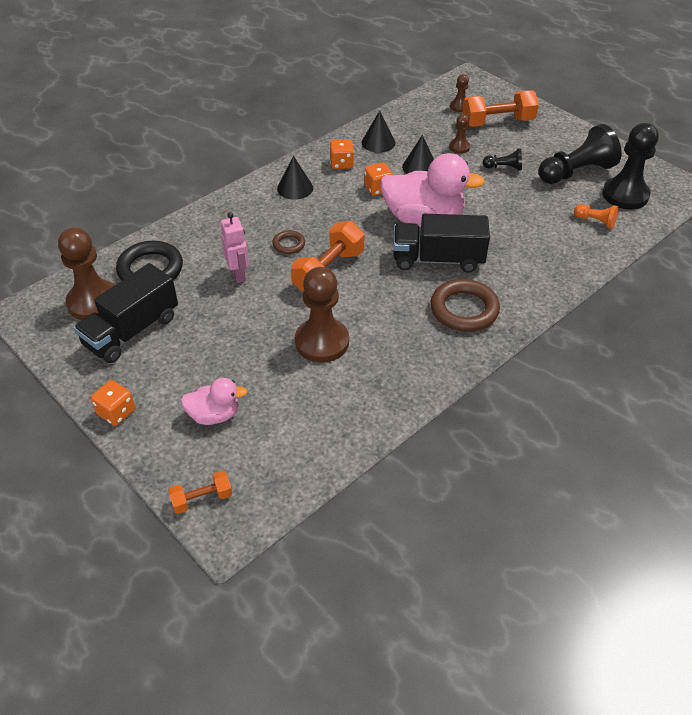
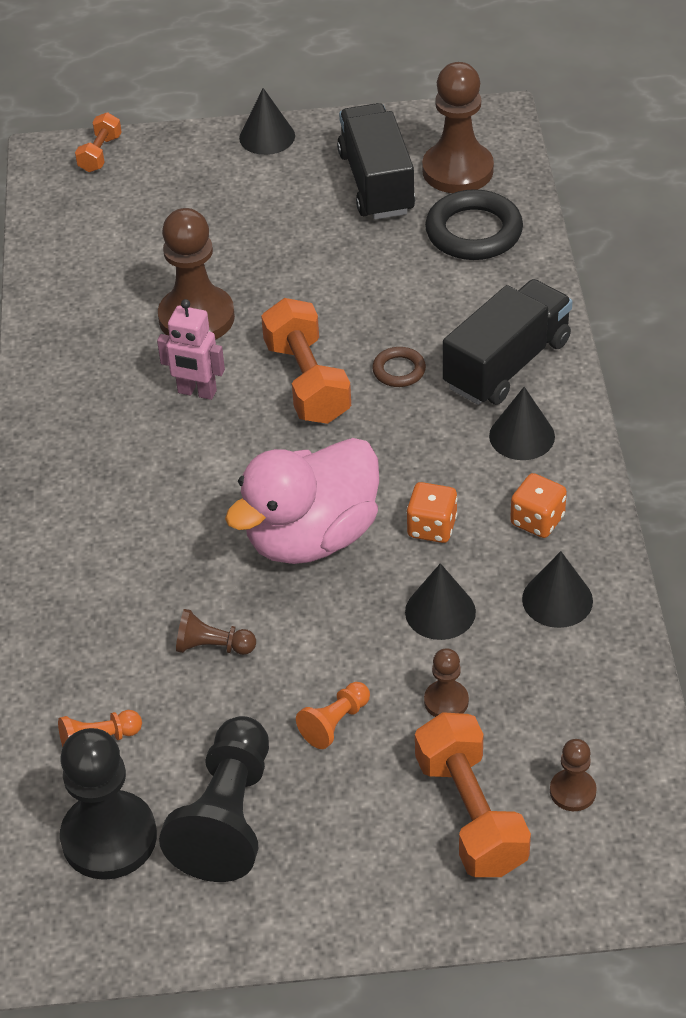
camera: 130 degrees right, 0 degrees up
orange dice [91,380,135,426] -> black cone [239,88,295,155]
pink duck [181,378,247,425] -> none
pink robot [221,212,249,283] -> pink robot moved to [157,299,225,400]
black truck [393,214,490,273] -> black truck moved to [443,279,573,405]
brown ring [430,279,500,332] -> none
orange dumbbell [462,90,539,127] -> orange dumbbell turned 45 degrees counterclockwise [415,712,531,877]
black pawn [483,148,522,171] -> orange pawn [296,682,370,749]
none -> brown pawn [176,609,256,655]

